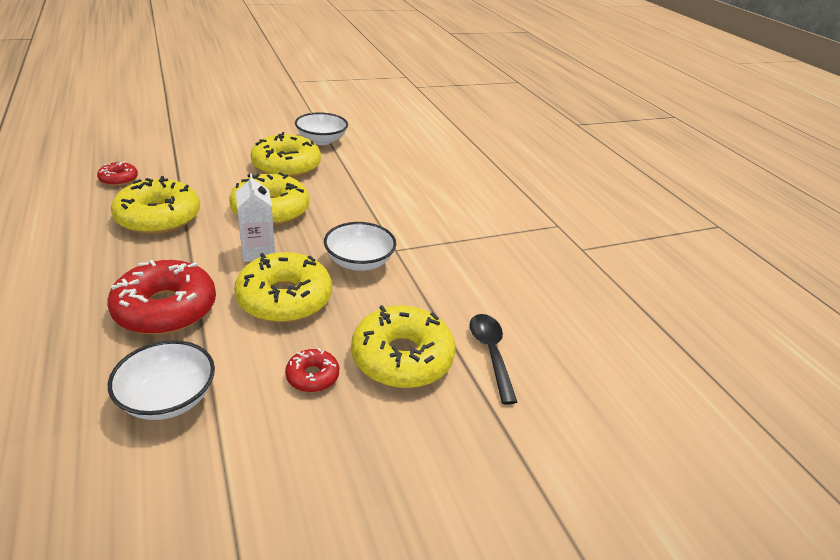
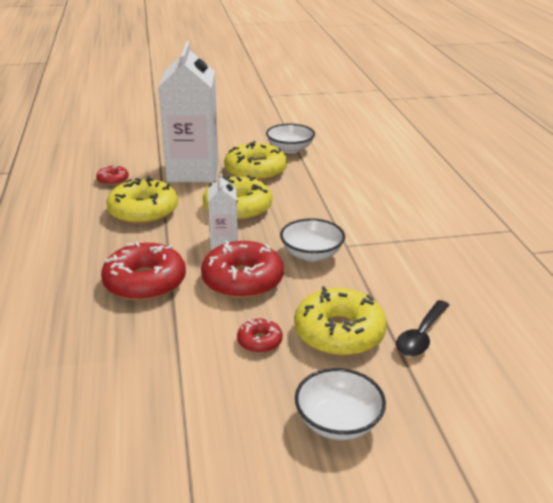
camera: 15 degrees right, 5 degrees down
white bowl [108,340,215,420] -> white bowl moved to [295,368,386,440]
yellow donut [234,252,332,323] -> red donut [201,240,284,299]
black spoon [470,314,517,405] -> black spoon turned 150 degrees counterclockwise [396,300,449,356]
none -> white carton [158,41,218,182]

